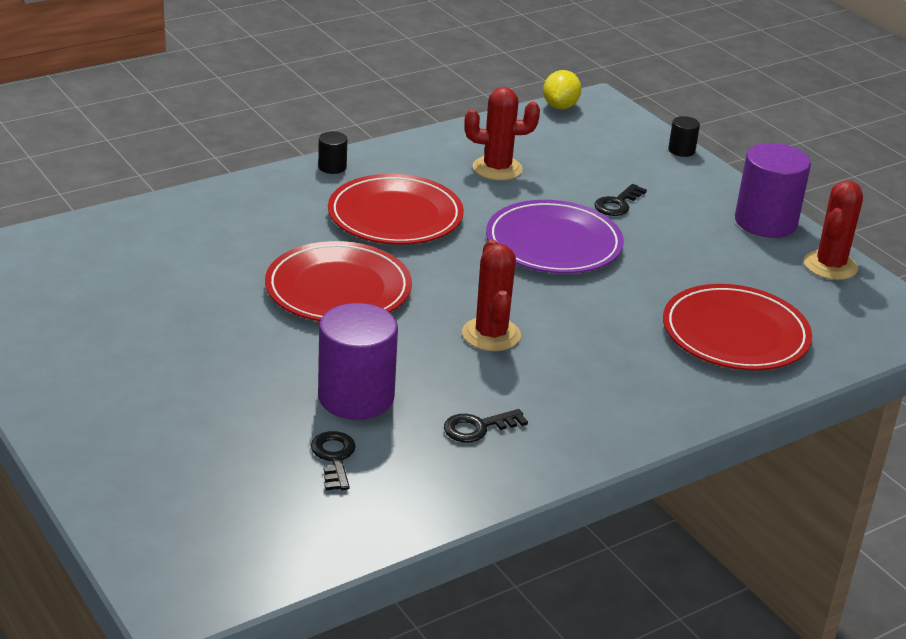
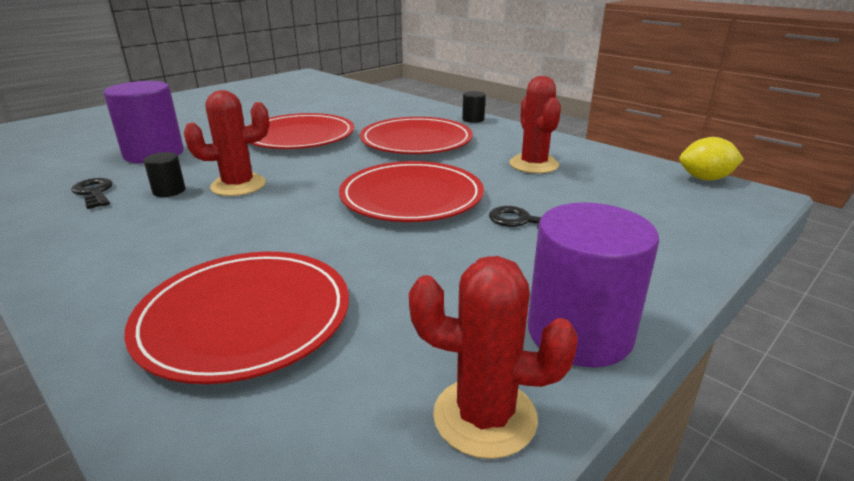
camera: 80 degrees right, 5 degrees down
black key [311,431,356,490] -> none
purple plate [486,200,624,274] -> red plate [339,161,484,222]
black cylinder [668,116,700,157] -> black cylinder moved to [144,152,185,197]

